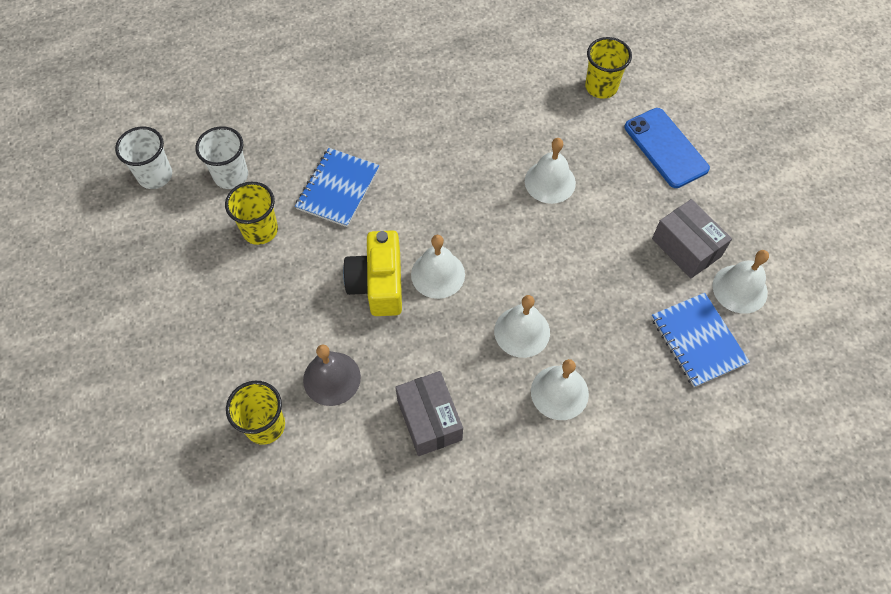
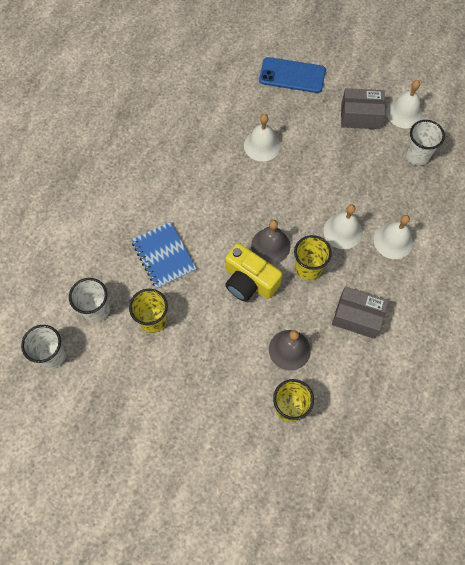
camera: 50 degrees left, 5 degrees up
white bell [411,235,465,299] -> grey bell [251,220,290,264]
yellow cup [585,37,632,99] -> yellow cup moved to [294,235,332,280]
blue notebook [651,293,750,387] -> white cup [405,120,445,165]

